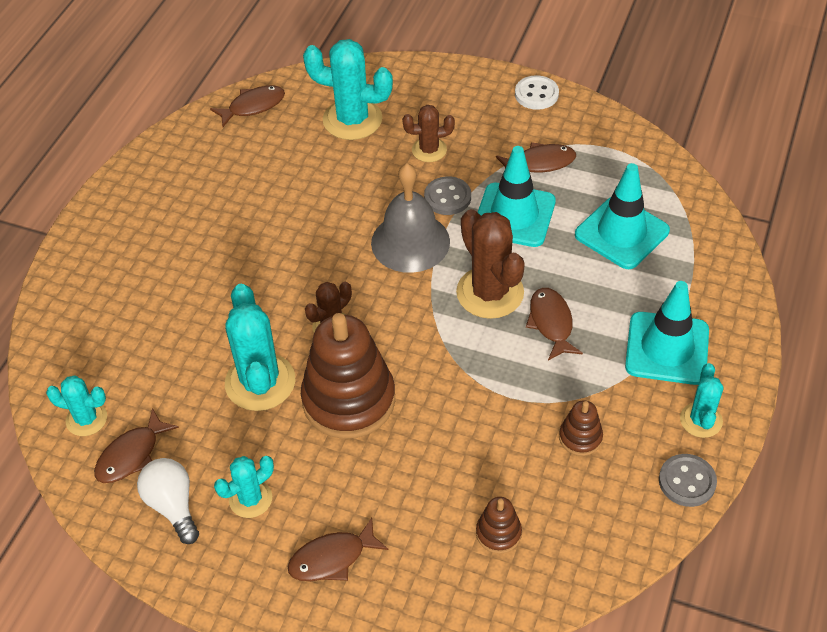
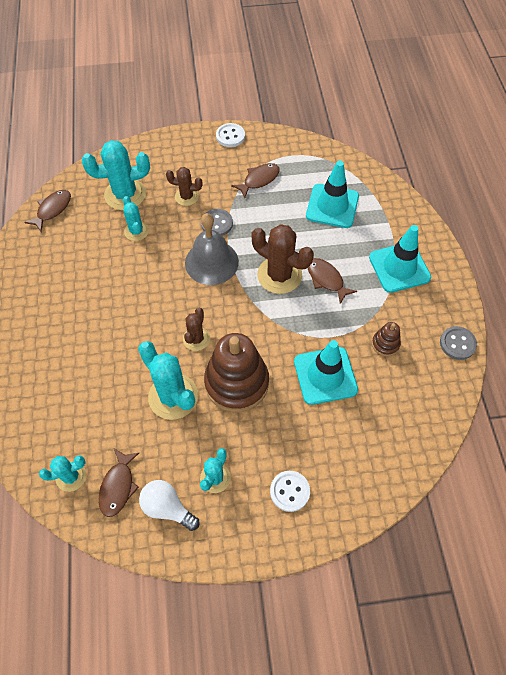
camera: 30 degrees left, 10 degrees up
brown fish [288,518,389,581] -> white button [270,471,310,512]
brown cactus [402,105,455,162] -> brown cactus turned 45 degrees clockwise [166,167,202,206]
brown stacking toy [476,497,522,554] -> none
turquoise traffic cone [477,146,556,247] -> turquoise traffic cone moved to [294,340,358,405]
turquoise cactus [680,363,723,438] -> turquoise cactus moved to [123,196,149,241]

